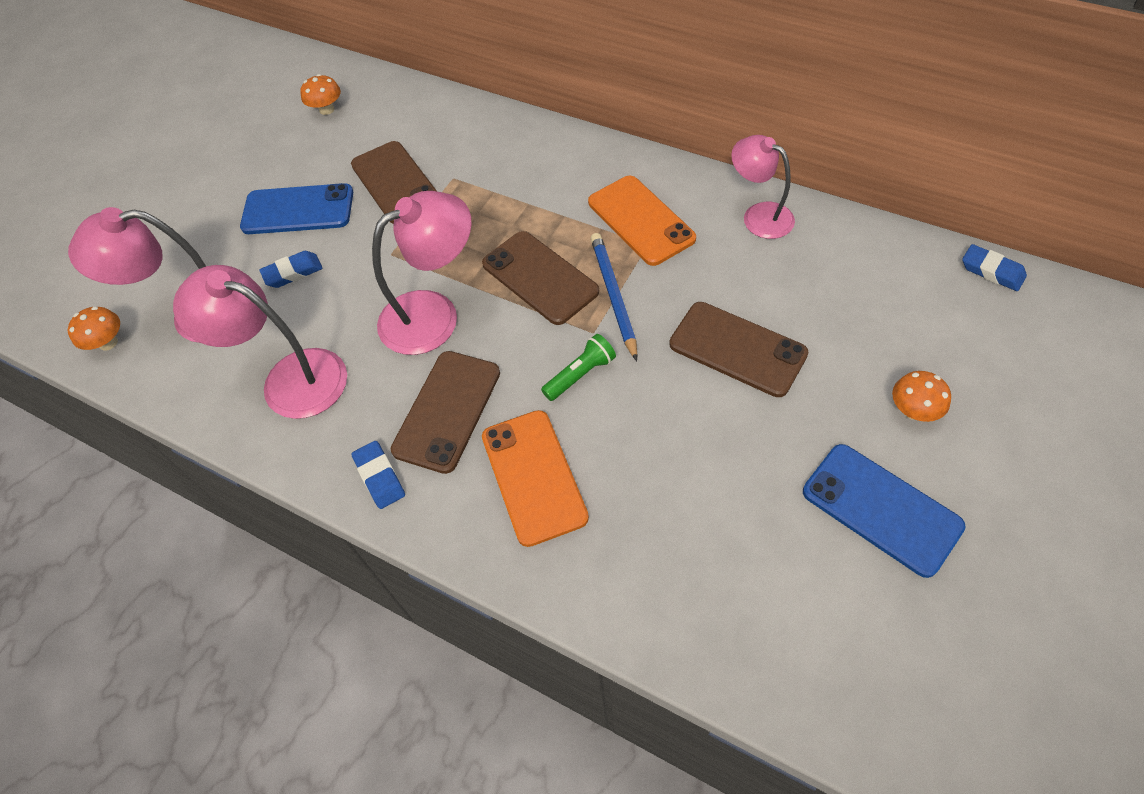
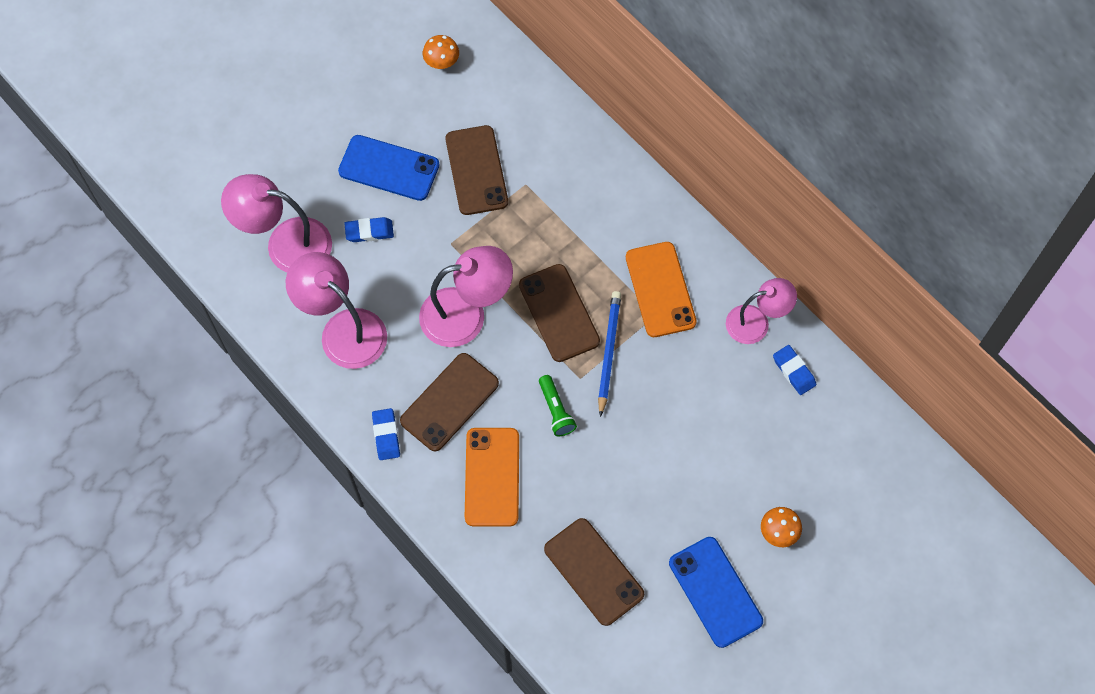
camera: 15 degrees right, 10 degrees up
orange mushroom [68,306,120,351] -> none
green flashlight [541,334,616,401] -> green flashlight turned 90 degrees clockwise [539,375,577,436]
brown phone [669,302,808,397] -> brown phone moved to [544,518,644,626]
pink lamp [731,135,795,239] -> pink lamp turned 105 degrees clockwise [726,278,797,344]
blue eraser [962,244,1027,291] -> blue eraser moved to [773,345,816,395]

